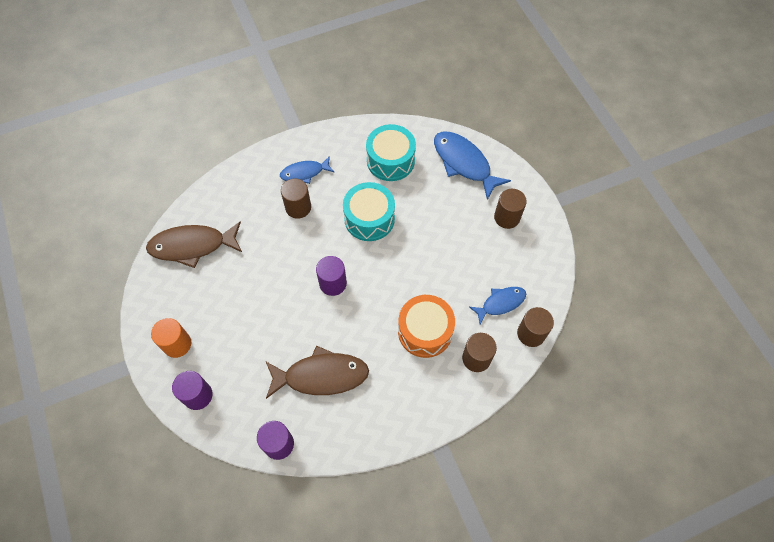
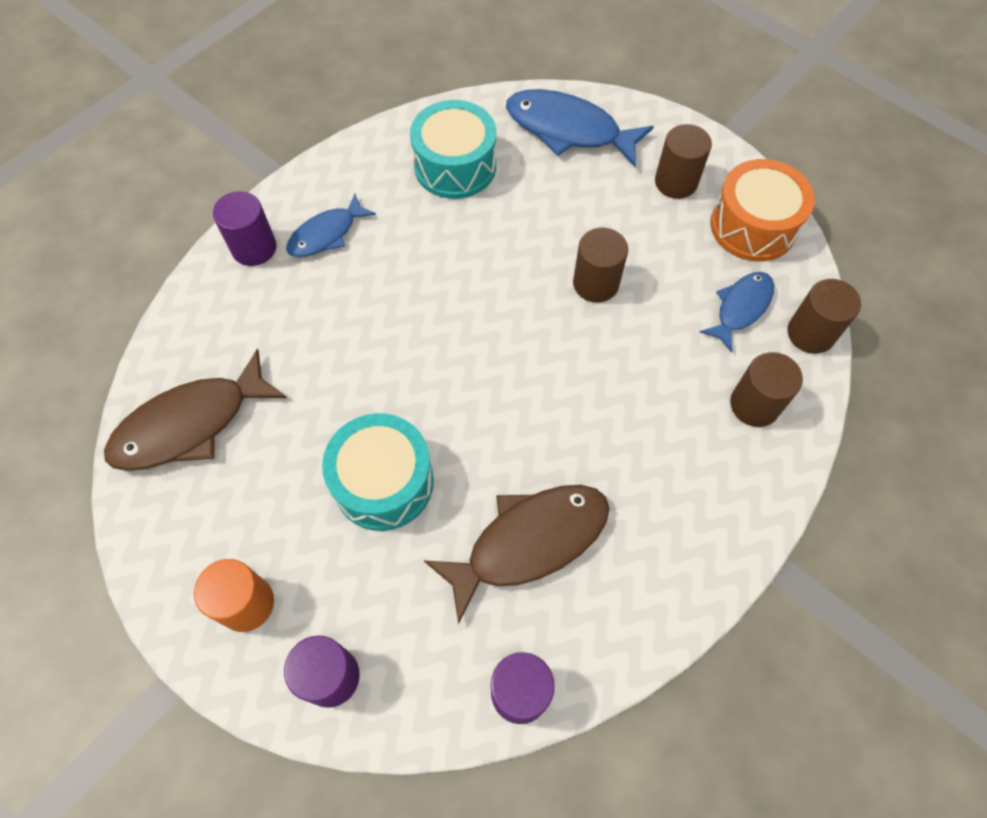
camera: 25 degrees left, 0 degrees up
brown cylinder [281,178,311,219] -> brown cylinder moved to [573,228,628,303]
purple cylinder [316,256,347,296] -> purple cylinder moved to [213,191,276,266]
turquoise drum [343,182,395,241] -> turquoise drum moved to [322,413,434,531]
orange drum [398,295,455,358] -> orange drum moved to [710,159,815,262]

